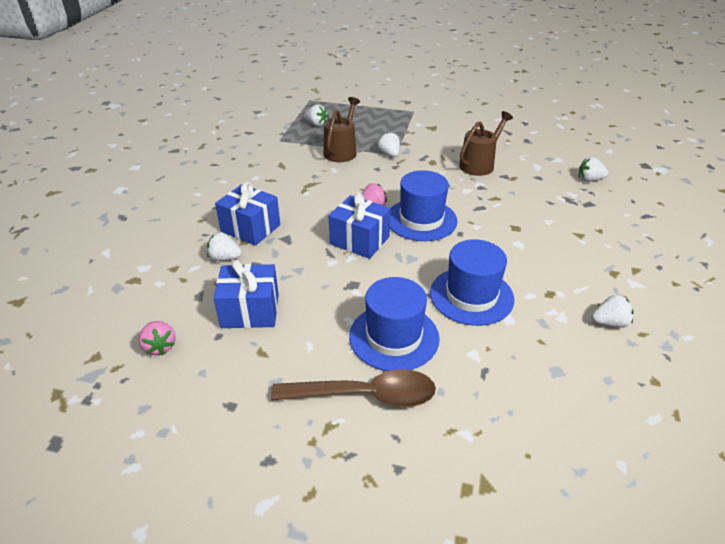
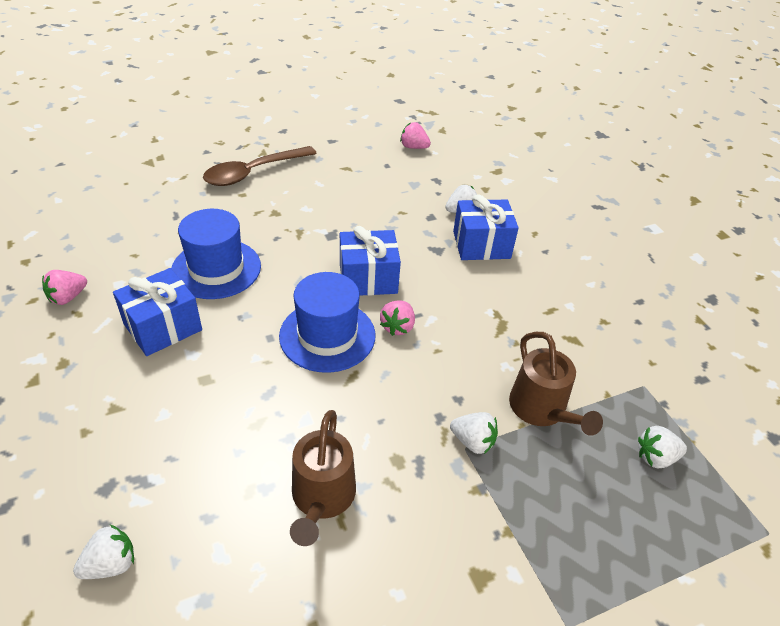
camera: 140 degrees right, 5 degrees up
blue gift [214,260,279,328] -> blue gift moved to [113,268,202,356]
blue hat [349,277,439,371] -> none
white strawberry [592,295,634,328] -> pink strawberry [42,270,87,305]

